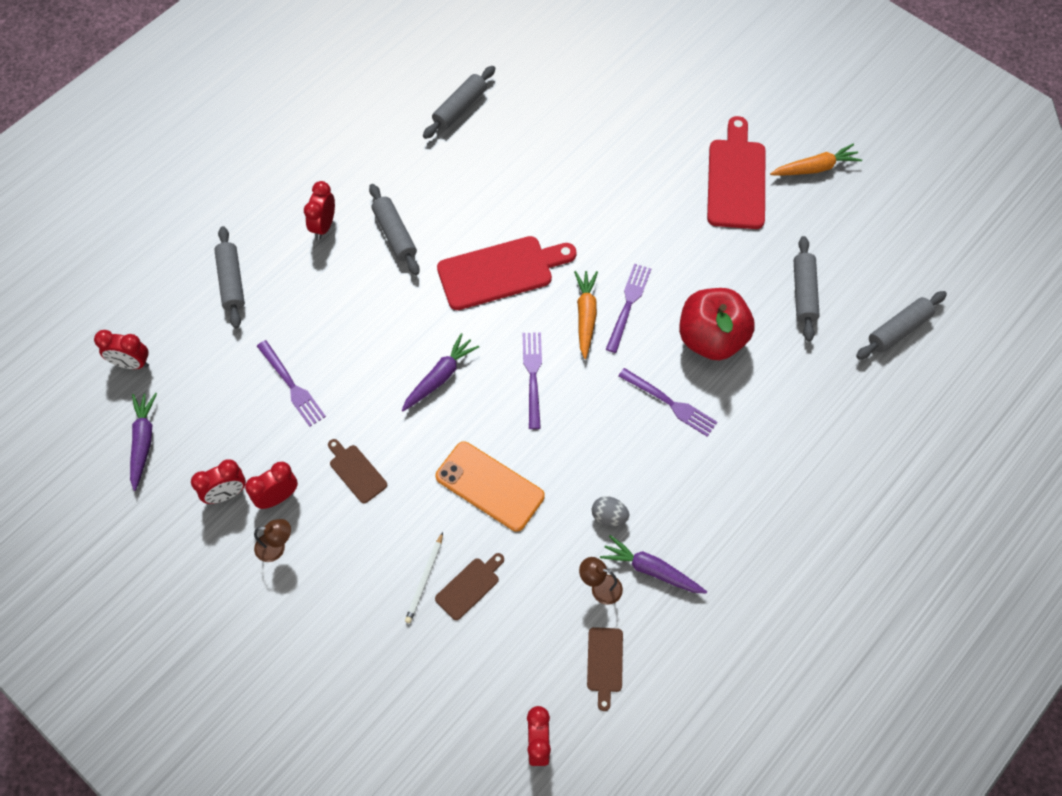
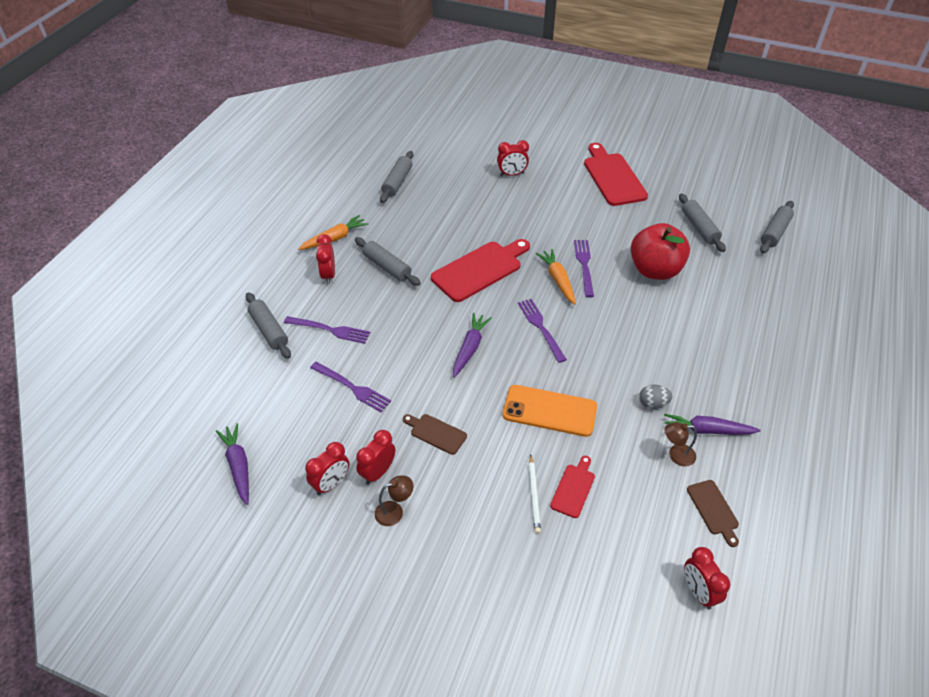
camera: 20 degrees left, 15 degrees down
red clock [94,330,149,369] -> red clock moved to [497,140,529,176]
brown cutting board [435,553,504,620] -> red cutting board [550,456,595,518]
purple fork [618,368,717,437] -> purple fork moved to [284,316,370,344]
orange carrot [770,144,862,176] -> orange carrot moved to [298,215,369,250]

